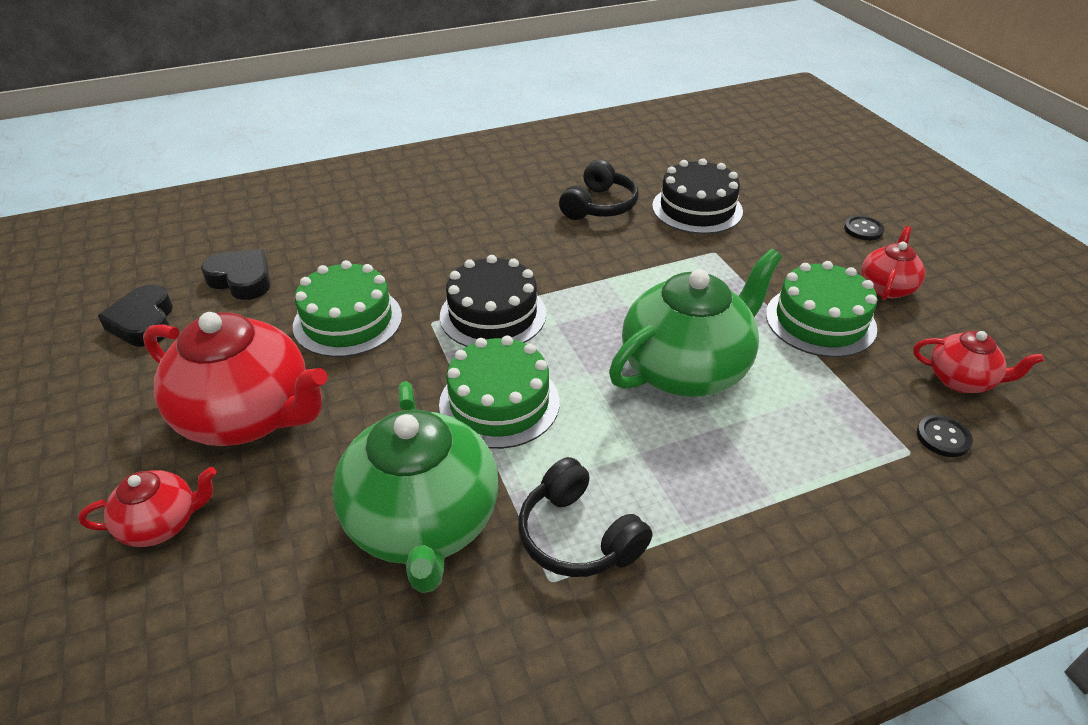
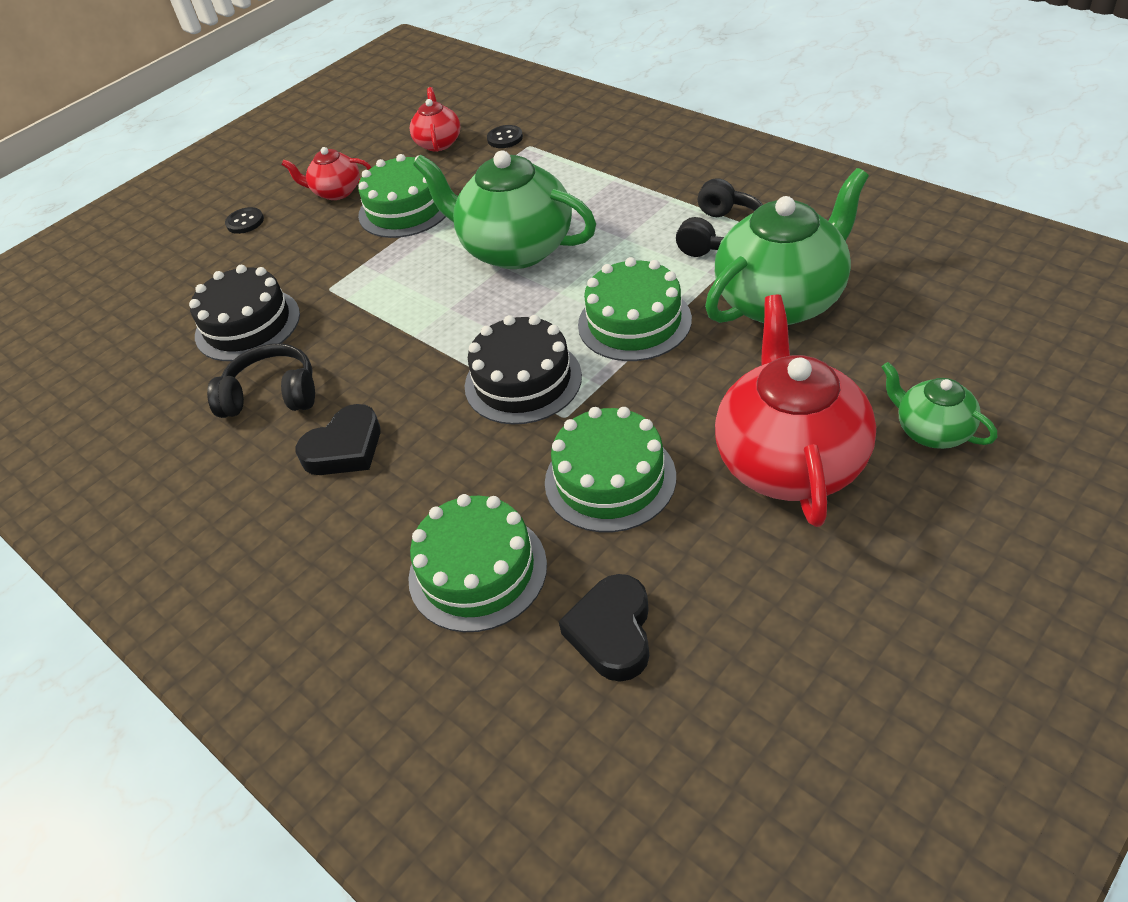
camera: 110 degrees left, 5 degrees up
red teapot [78,467,216,547] -> green teapot [881,362,998,449]
black heart [98,285,173,347] -> black heart moved to [296,404,381,475]
none -> green cake [408,494,547,632]

